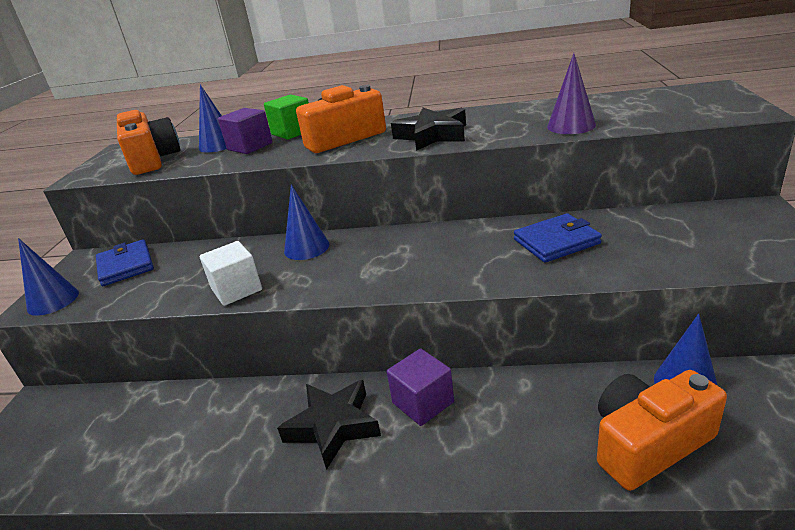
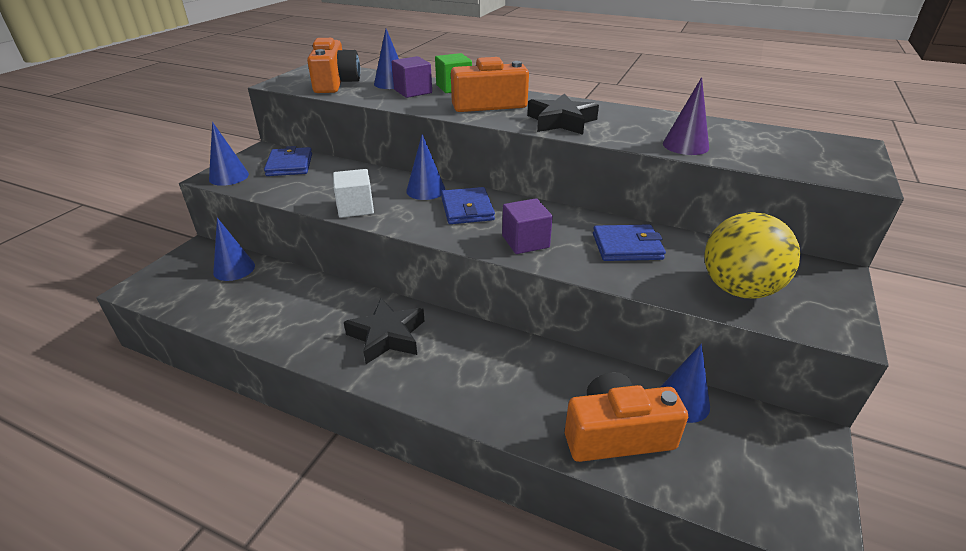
camera: 15 degrees right, 5 degrees up
purple cube [387,348,454,426] -> purple cube moved to [502,198,553,254]
none -> blue cone [213,218,255,281]
none -> blue wallet [441,187,495,224]
none -> yellow ball [704,212,800,299]

